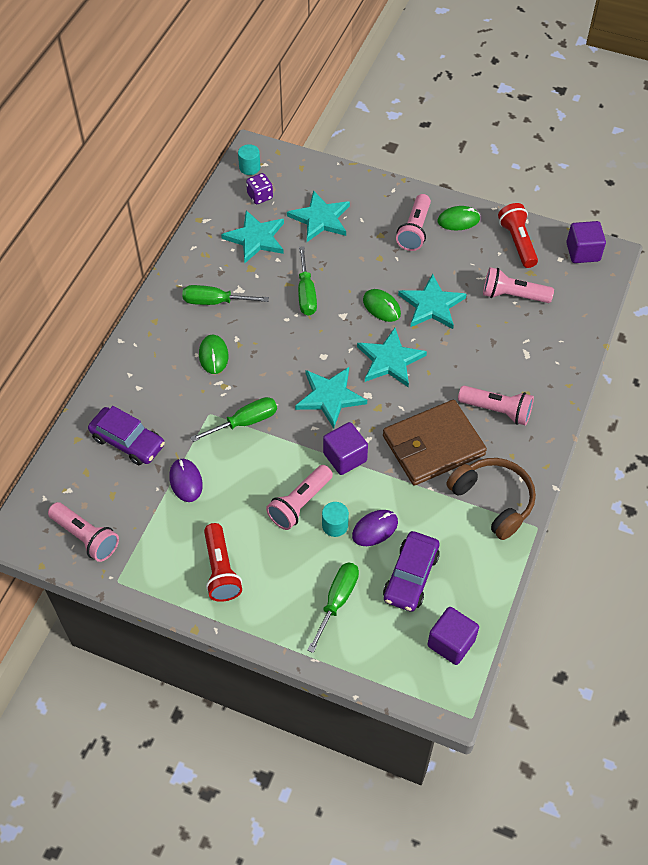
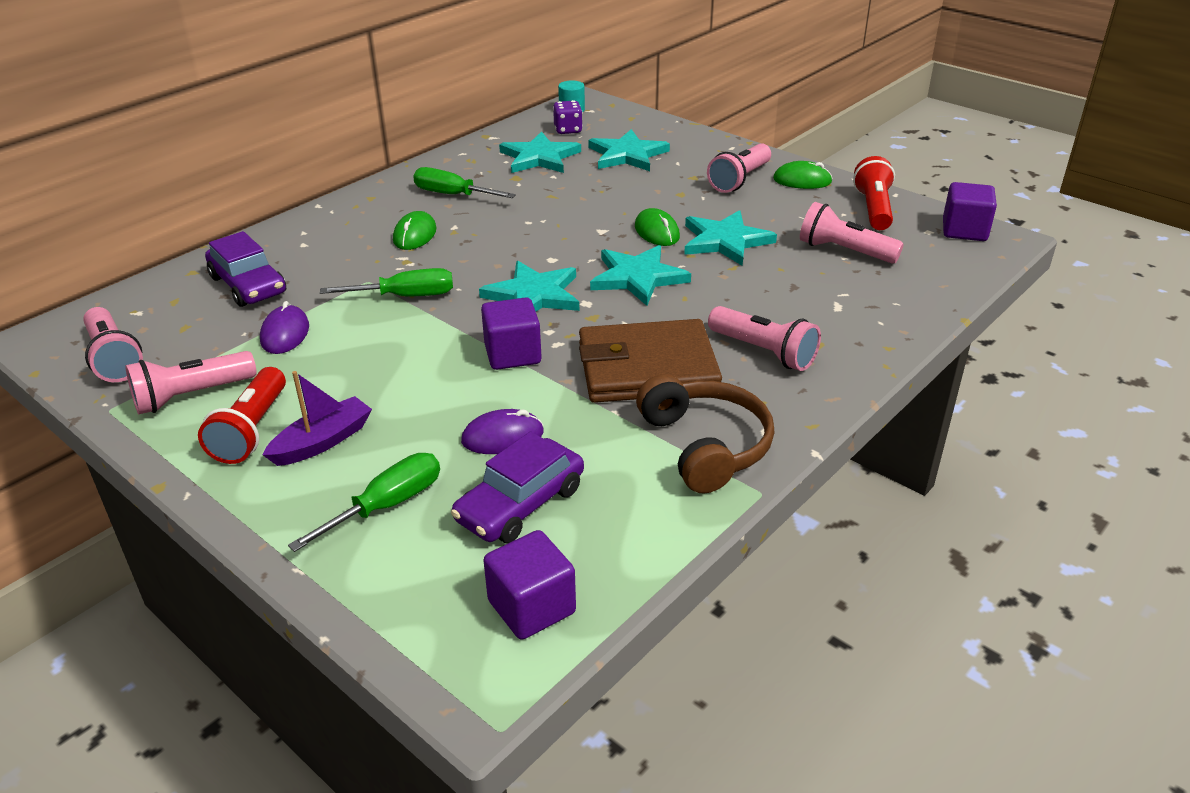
camera: 20 degrees right, 20 degrees down
pink flashlight [266,465,333,530] -> pink flashlight moved to [125,351,257,414]
green screwdriver [298,246,317,315] -> none
turquoise cylinder [322,502,349,537] -> none
none -> purple boat [263,371,372,466]

